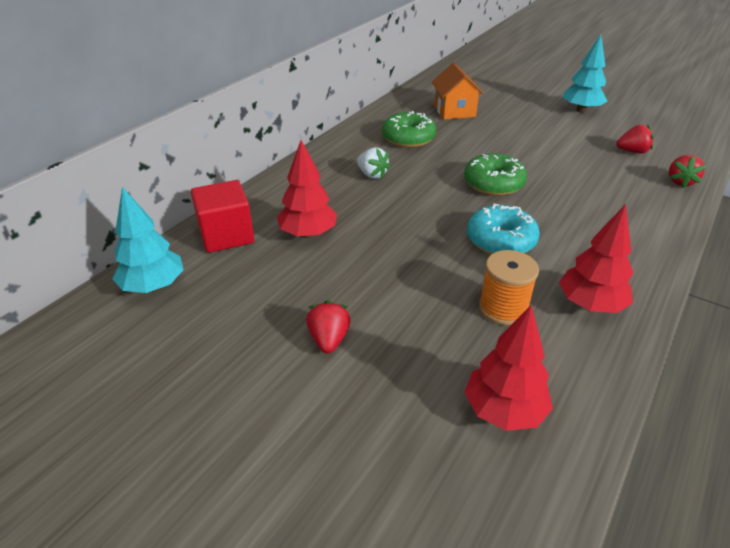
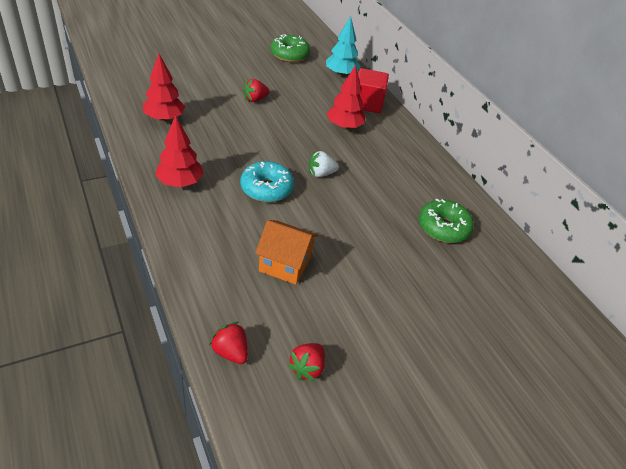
camera: 115 degrees right, 5 degrees up
red strawberry [306,300,351,354] -> red strawberry turned 120 degrees clockwise [243,79,270,102]
white strawberry [357,147,391,179] -> white strawberry moved to [309,151,339,177]
orange house [432,63,484,120] -> orange house moved to [255,220,318,285]
green donut [464,153,527,196] -> green donut moved to [270,34,310,62]
orange spool [479,250,539,325] -> none
turquoise tree [562,34,607,113] -> none

